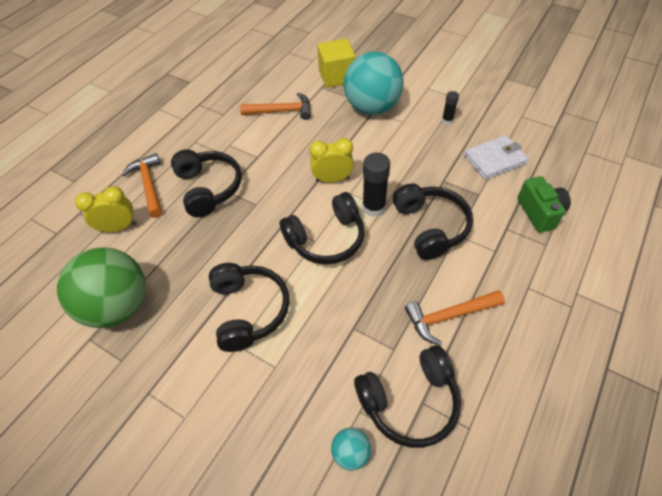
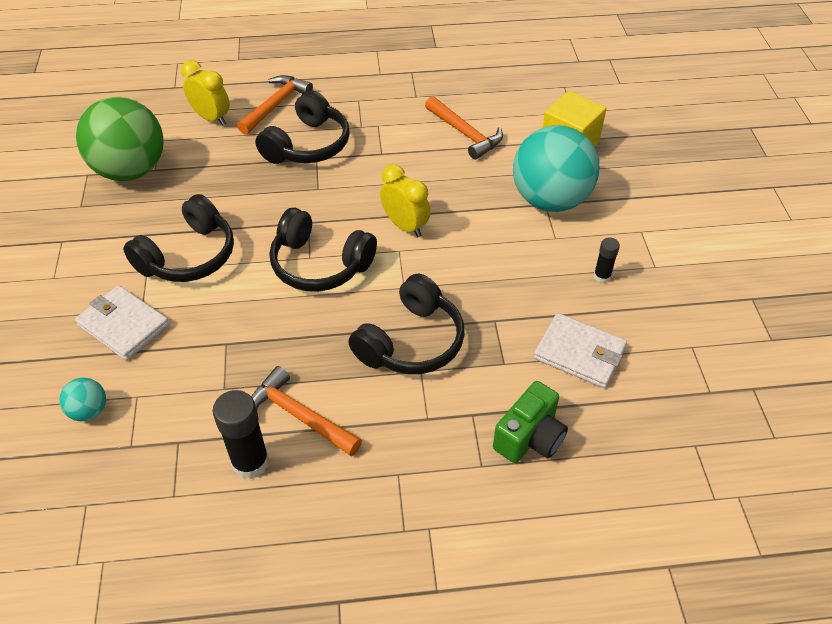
camera: 50 degrees right, 5 degrees down
black headphones [354,345,461,448] -> none
black glue stick [362,153,390,217] -> black glue stick moved to [213,390,269,479]
none -> white wallet [75,285,169,361]

